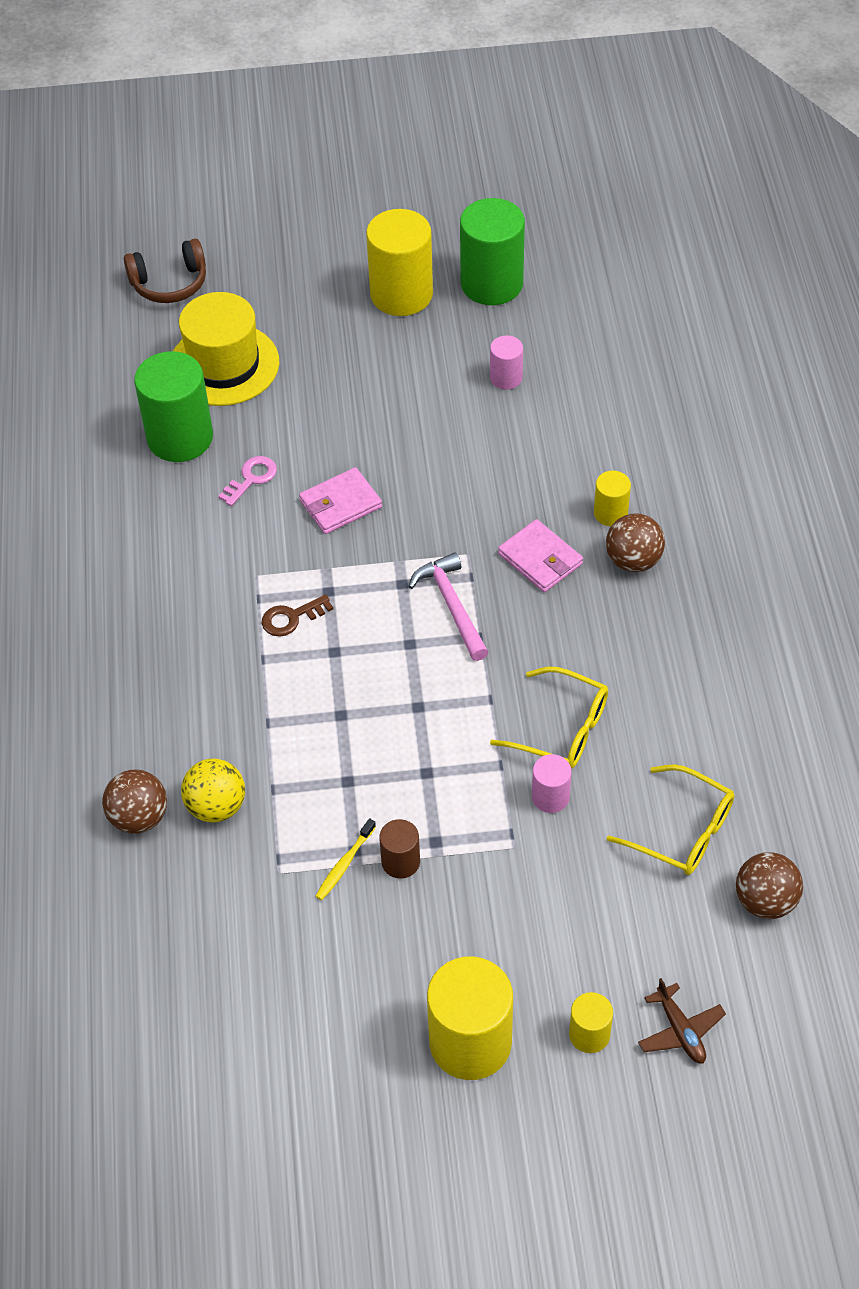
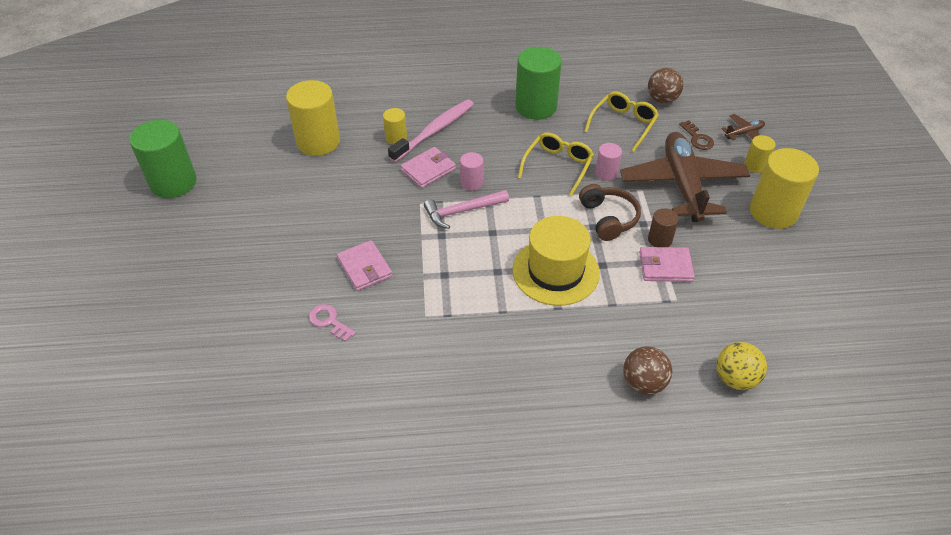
camera: 90 degrees left, 5 degrees down
brown headphones [124,239,206,303] -> brown headphones moved to [579,184,641,241]
green cylinder [134,351,213,462] -> green cylinder moved to [515,47,562,120]
yellow hat [173,292,279,406] -> yellow hat moved to [512,216,600,306]
yellow ball [181,758,245,822] -> yellow ball moved to [717,342,767,390]
brown key [262,594,333,637] -> brown key moved to [679,120,714,150]
yellow toothbrush [315,818,376,900] -> pink wallet [639,247,695,282]
yellow cylinder [366,209,433,316] -> yellow cylinder moved to [286,80,340,156]
pink cylinder [490,335,523,390] -> pink cylinder moved to [460,152,484,191]
brown ball [606,513,665,572] -> pink toothbrush [388,99,474,162]
none -> brown plane [620,132,750,222]

